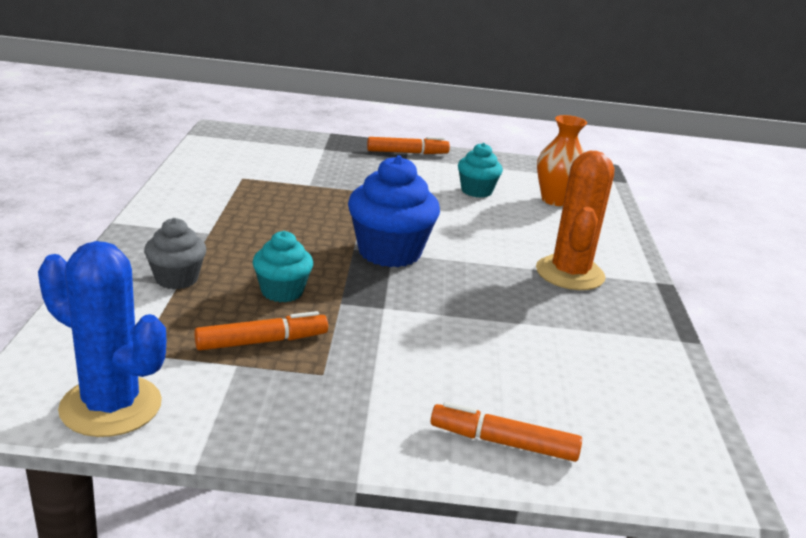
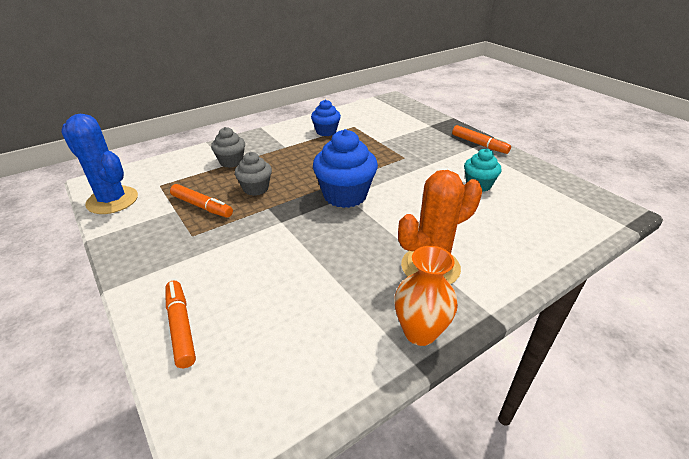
camera: 55 degrees right, 10 degrees up
blue cactus [38,241,166,437] -> blue cactus turned 45 degrees counterclockwise [61,114,138,214]
turquoise cupcake [253,231,313,302] -> grey cupcake [235,152,272,196]
orange vase [537,115,587,206] -> orange vase moved to [395,246,458,346]
none -> blue cupcake [311,99,341,136]

